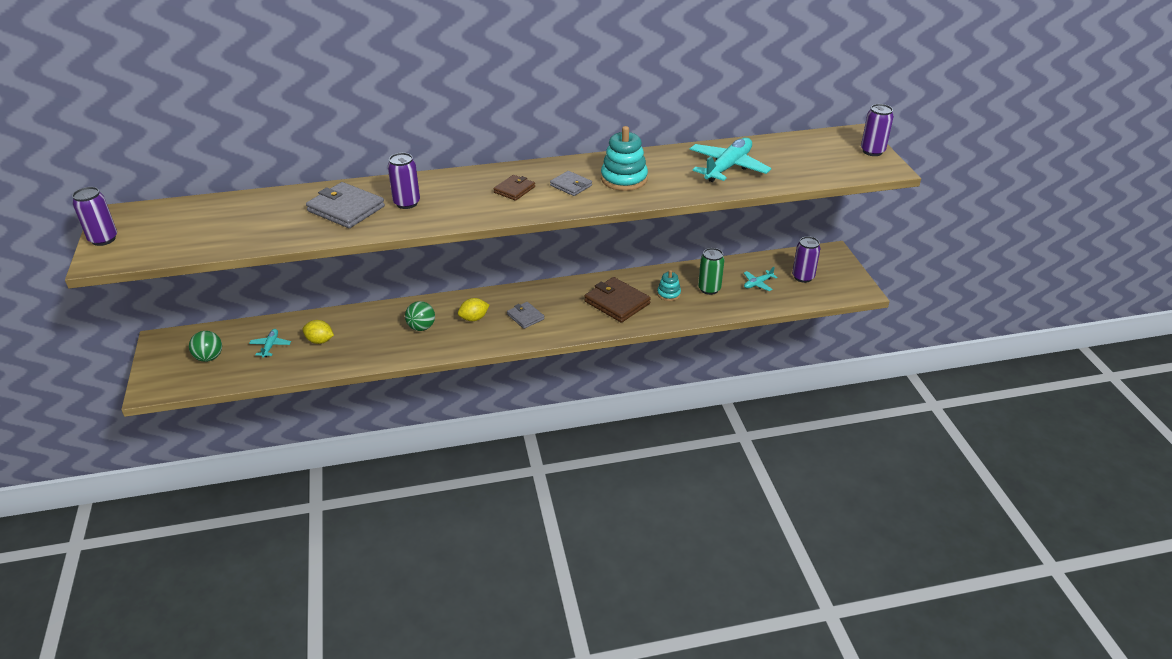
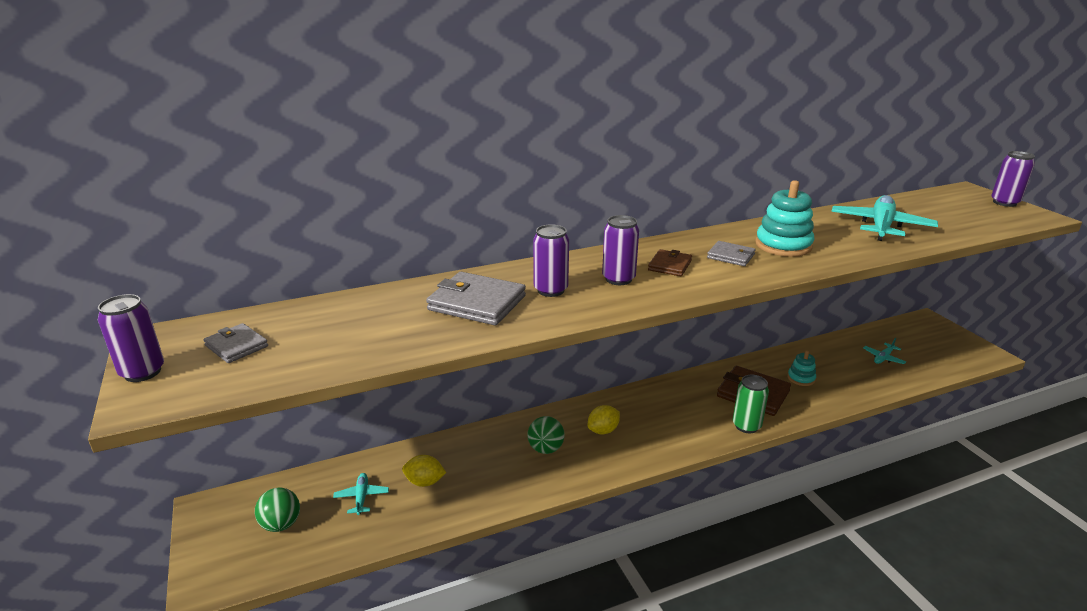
camera: 10 degrees left, 10 degrees down
grey wallet [507,302,544,329] -> grey wallet moved to [203,323,268,363]
green can [698,248,724,295] -> green can moved to [733,375,769,433]
purple can [792,236,821,283] -> purple can moved to [602,215,639,285]

